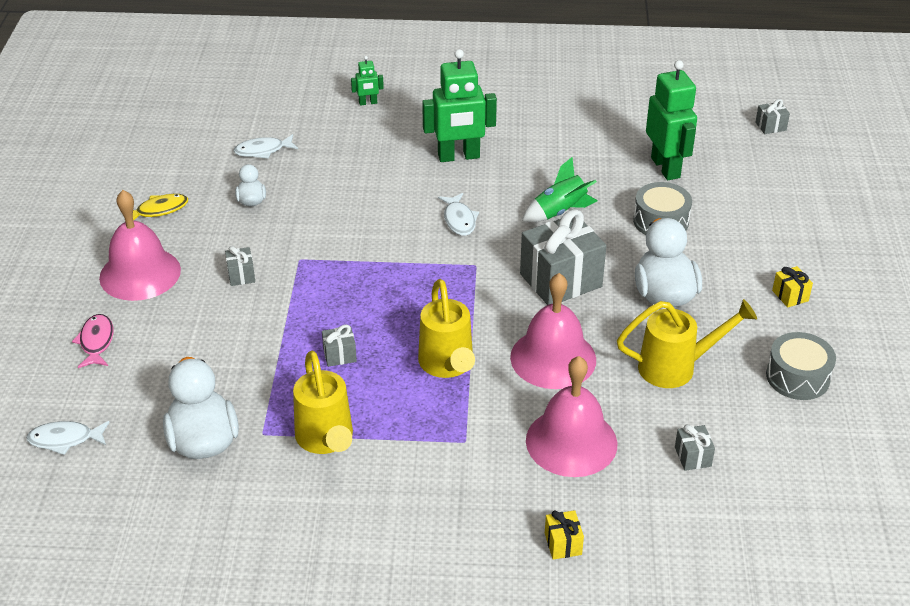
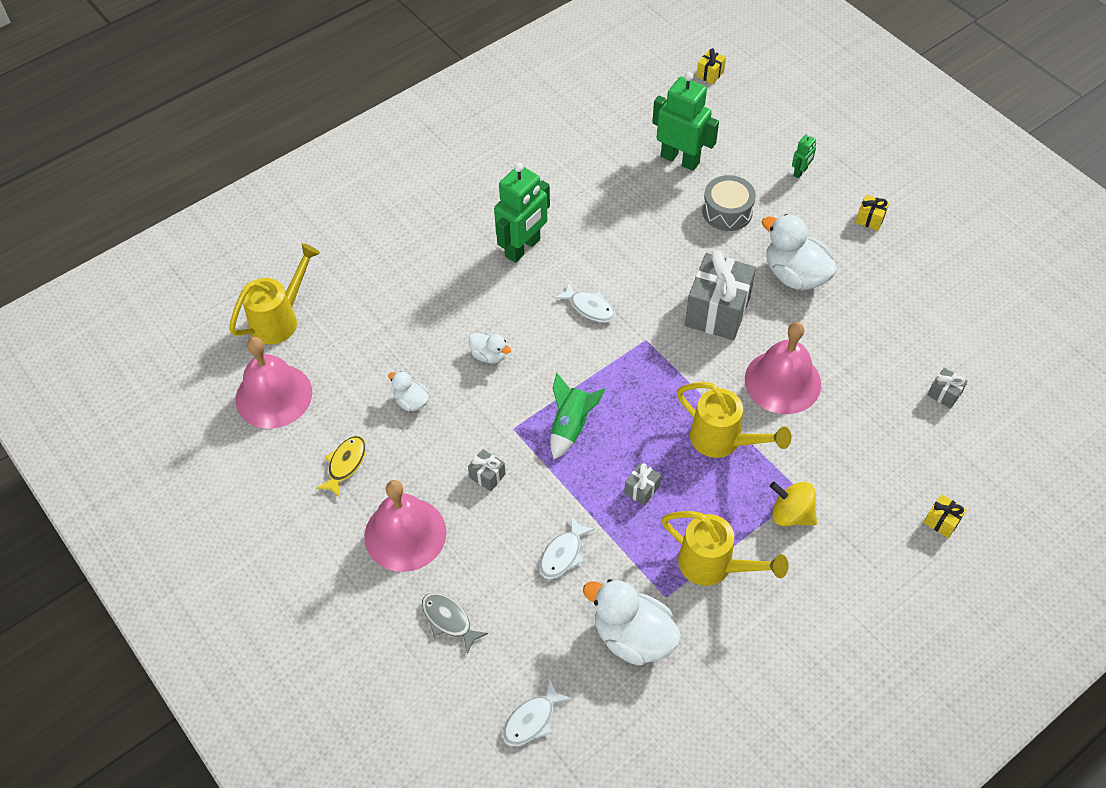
camera: 40 degrees left, 15 degrees up
pink fish [72,314,114,368] -> grey fish [422,593,488,654]
white fish [233,134,298,159] -> white fish moved to [539,516,595,579]
green robot [351,56,384,106] -> green robot moved to [792,133,816,179]
green rocket [522,157,597,222] -> green rocket moved to [550,373,605,459]
pink bell [526,356,618,477] -> pink bell moved to [236,337,312,429]
yellow watering can [617,299,757,388] -> yellow watering can moved to [229,243,320,345]
grey gift [755,99,790,134] -> yellow gift [696,48,726,84]
grey drum [766,332,836,400] -> none
none -> white duck [469,333,511,363]
none -> yellow spinning top [770,482,817,526]

